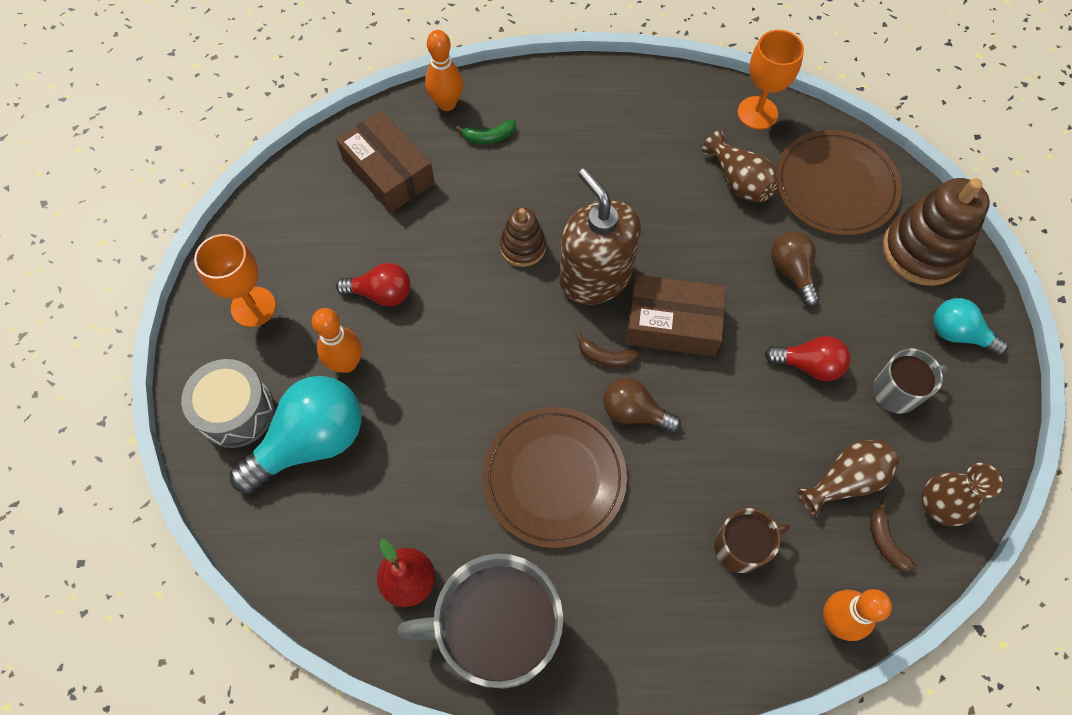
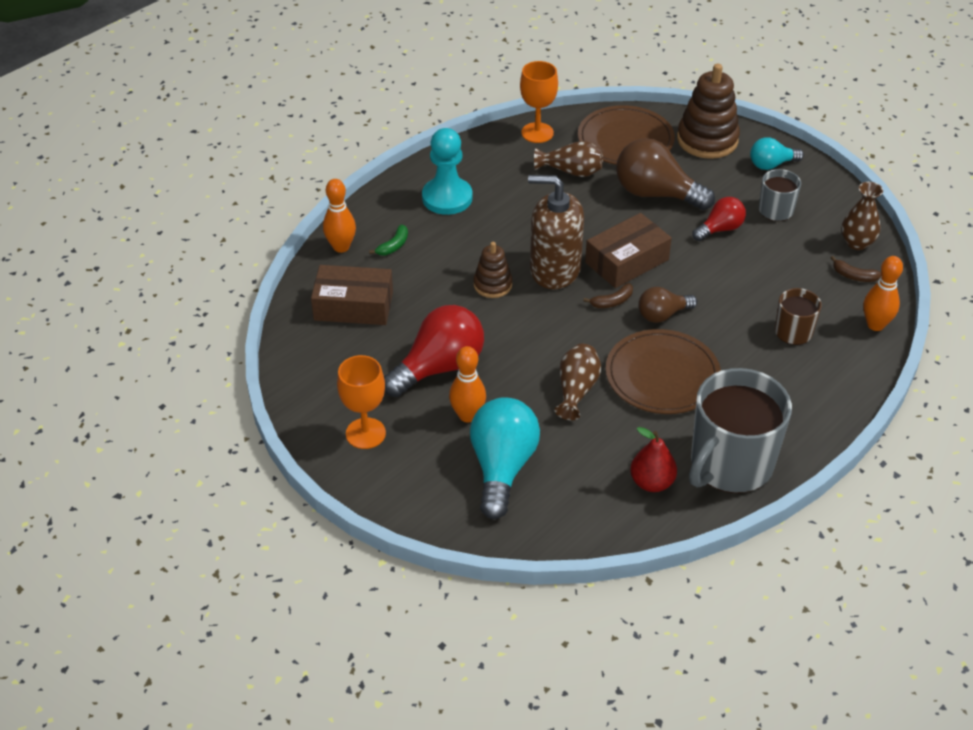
camera: 45 degrees left, 20 degrees down
grey drum [181,359,274,448] -> none
red light bulb [336,263,410,307] -> red light bulb [384,305,484,397], size x1.76
brown light bulb [771,232,820,306] -> brown light bulb [616,138,715,210], size x1.76
brown vase [797,440,899,517] -> brown vase moved to [555,344,601,420]
none -> turquoise pawn [422,128,472,215]

